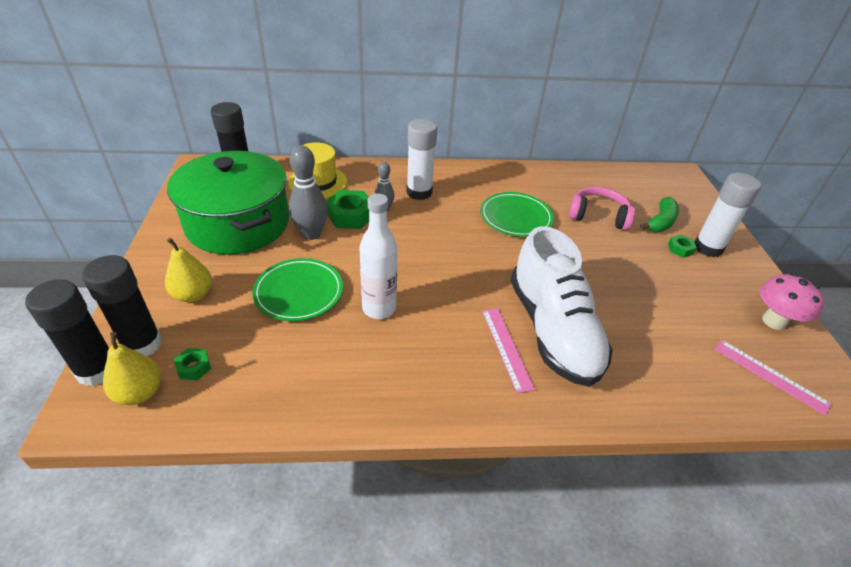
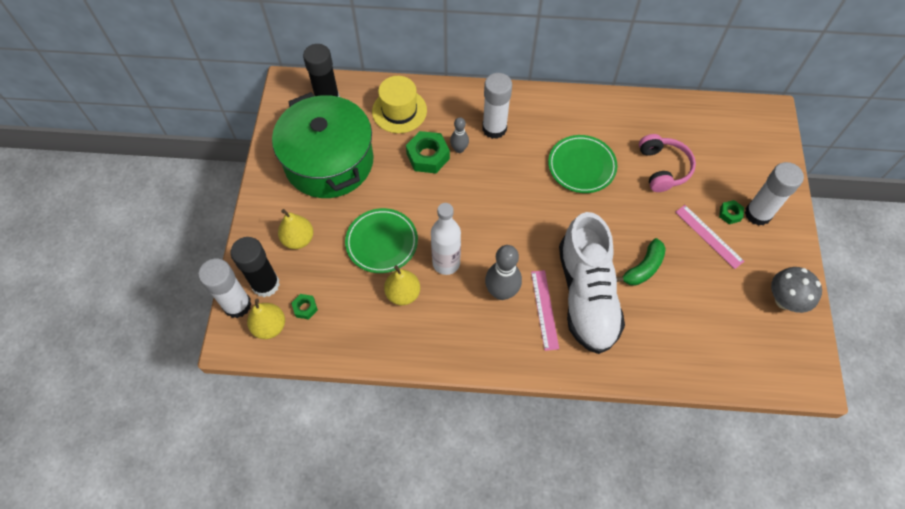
camera: 10 degrees right, 20 degrees up
black glue stick [25,279,109,386] -> white glue stick [198,259,252,318]
grey bowling pin [289,145,328,240] -> grey bowling pin moved to [485,245,522,300]
pink headphones [569,187,635,231] -> pink headphones turned 60 degrees clockwise [639,134,696,192]
green banana [640,197,679,232] -> green banana moved to [616,238,666,286]
pink ruler [714,340,832,416] -> pink ruler moved to [675,205,744,269]
pink mushroom [760,273,824,330] -> grey mushroom [771,267,822,313]
none -> yellow pear [384,265,420,305]

